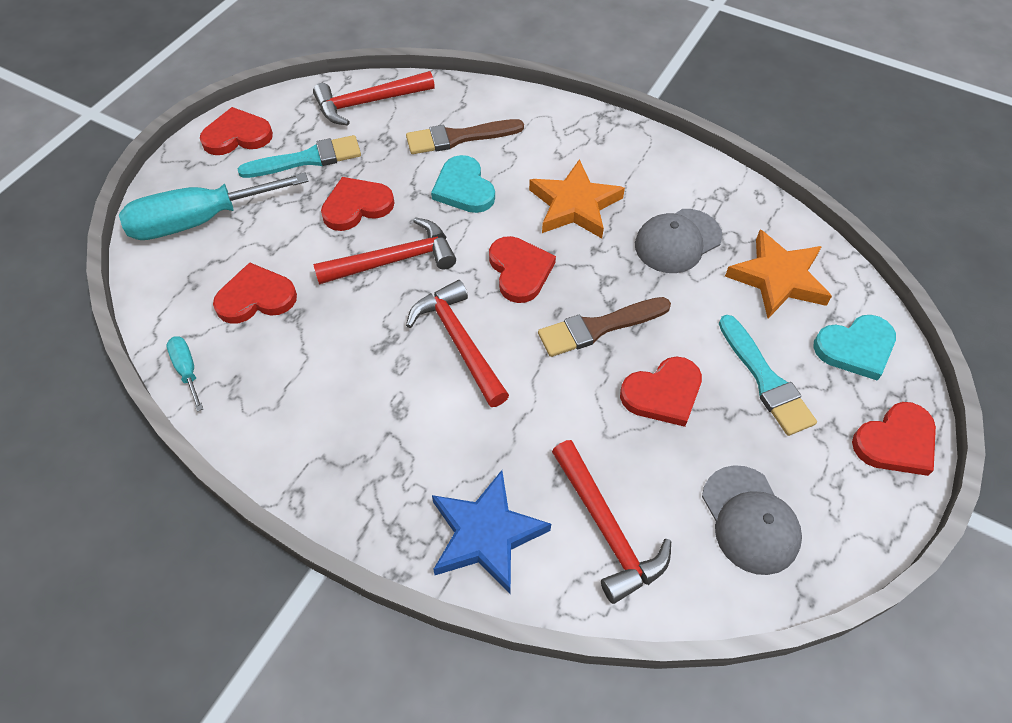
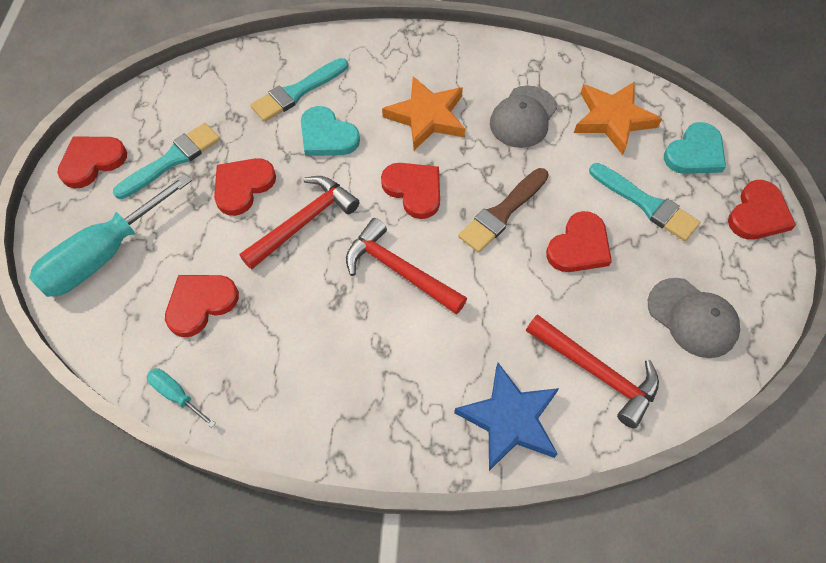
camera: 25 degrees left, 5 degrees up
red hammer [313,71,435,125] -> none
brown brush [406,119,524,154] -> turquoise brush [250,58,348,122]

